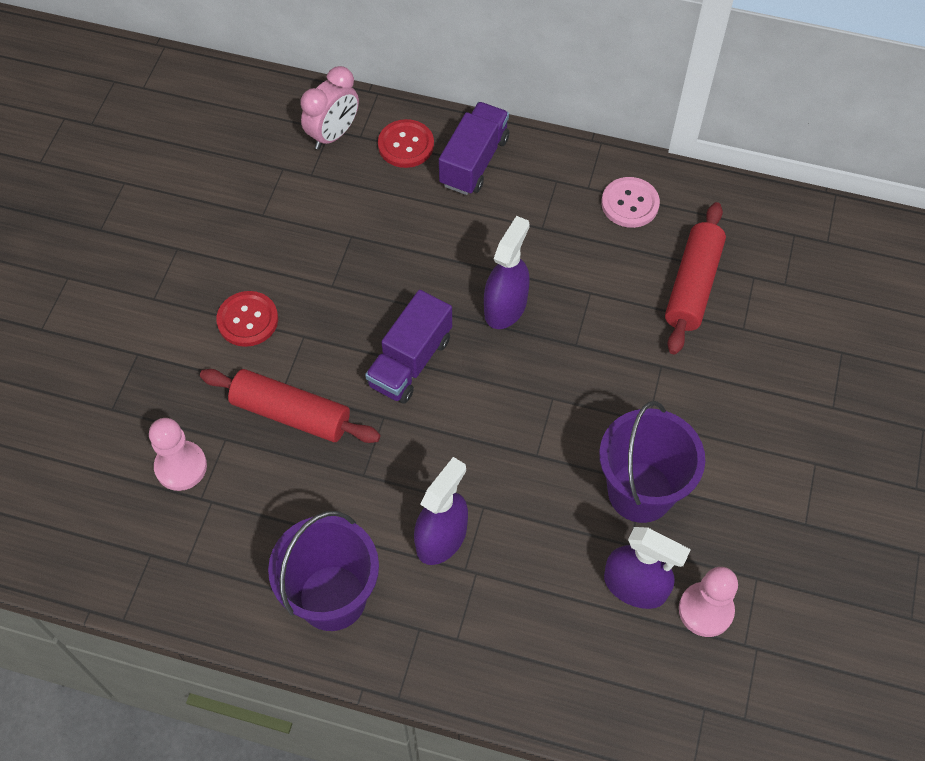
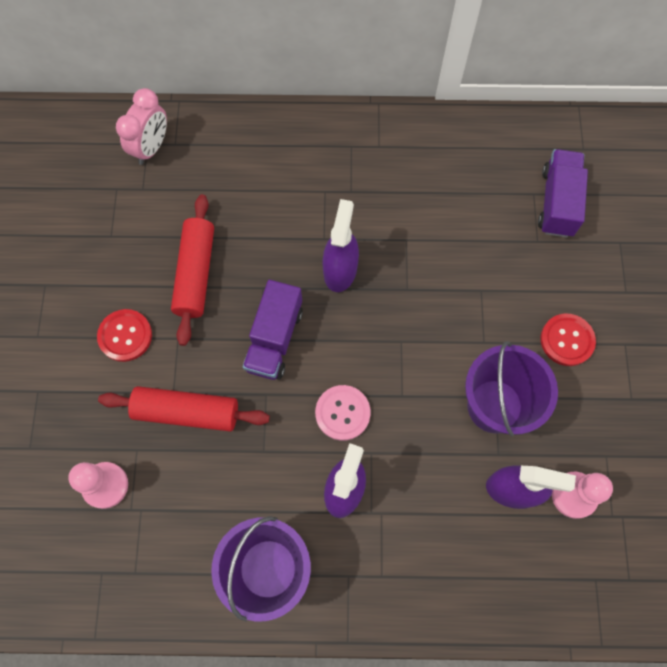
camera: 15 degrees left, 10 degrees up
red button [378,119,434,168] -> red button moved to [540,314,596,366]
purple truck [439,102,509,195] -> purple truck moved to [538,149,588,237]
pink button [601,177,660,228] -> pink button moved to [315,385,371,441]
red rolling pin [665,202,726,355] -> red rolling pin moved to [171,194,214,346]

